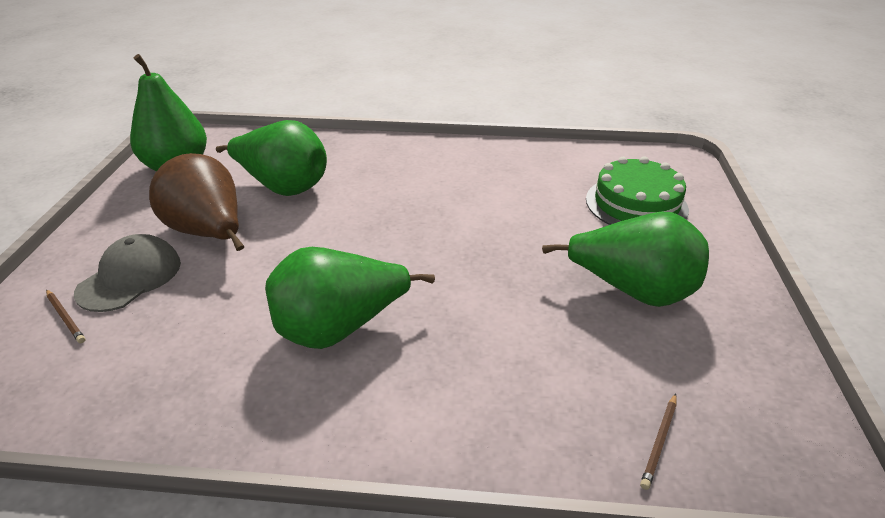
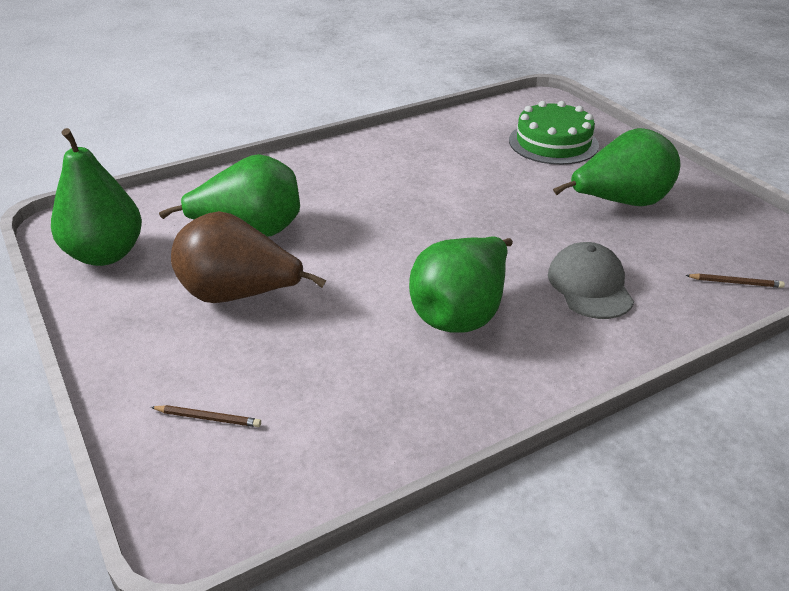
camera: 35 degrees left, 0 degrees up
grey cap [74,234,181,312] -> grey cap moved to [548,242,634,319]
brown pencil [640,393,677,490] -> brown pencil turned 75 degrees counterclockwise [685,273,785,288]

